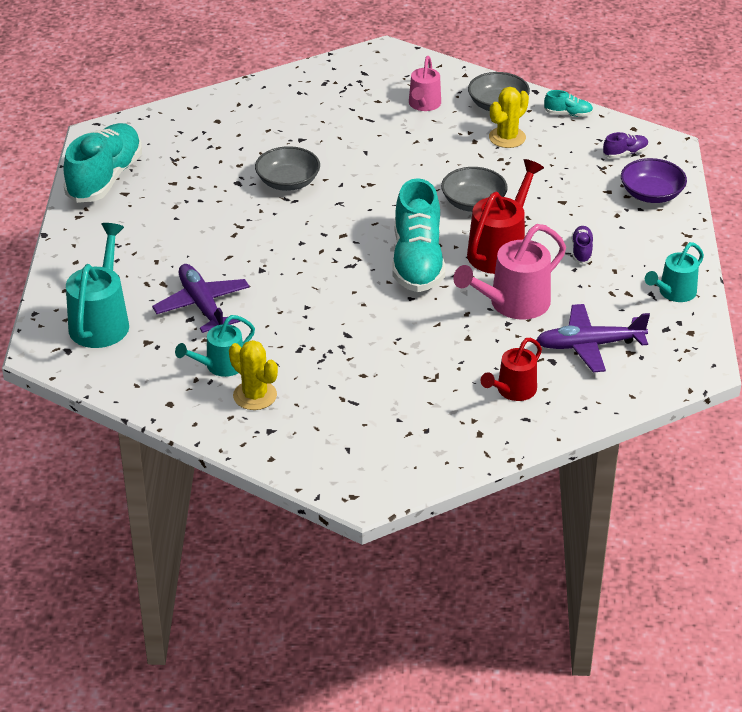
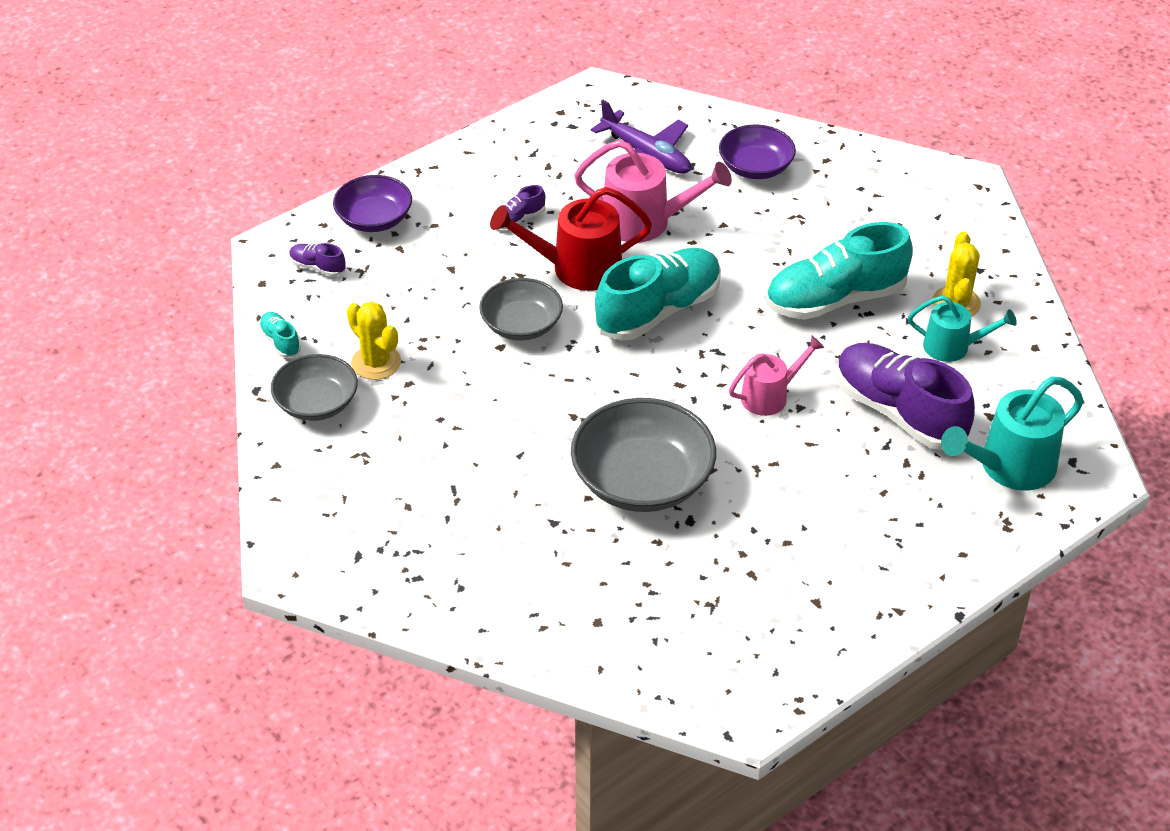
camera: 130 degrees left, 5 degrees up
turquoise shoe [63,123,142,203] -> turquoise shoe moved to [766,222,913,320]
purple plane [152,264,250,333] -> purple shoe [837,343,975,450]
grey bowl [255,146,320,191] -> grey bowl [571,398,716,512], size x1.61
pink watering can [409,56,441,111] -> pink watering can moved to [729,336,824,416]
red watering can [481,338,542,401] -> purple bowl [719,125,796,179]
yellow cactus [489,87,529,148] -> yellow cactus turned 45 degrees clockwise [347,302,401,380]
turquoise watering can [645,242,704,302] -> none

